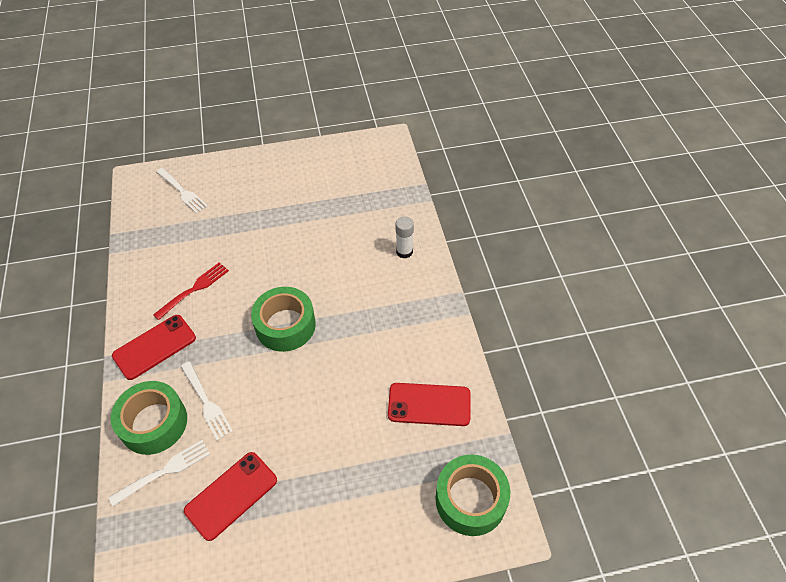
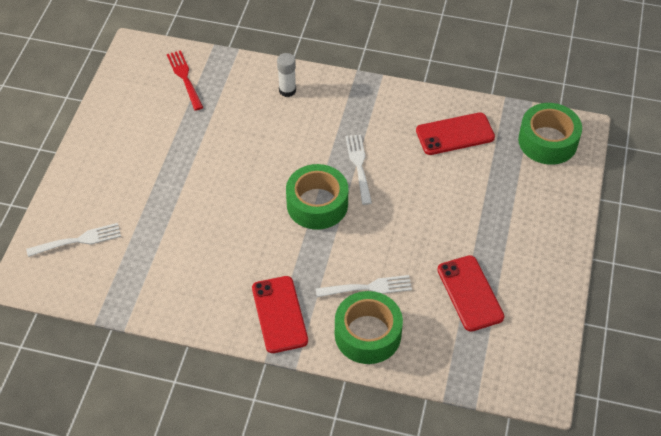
camera: 65 degrees left, 0 degrees up
white fork [109,440,210,506] -> white fork moved to [345,134,372,205]
red fork [153,263,229,320] -> red fork moved to [167,50,203,111]
red phone [388,383,471,426] -> red phone turned 45 degrees clockwise [416,112,495,155]

